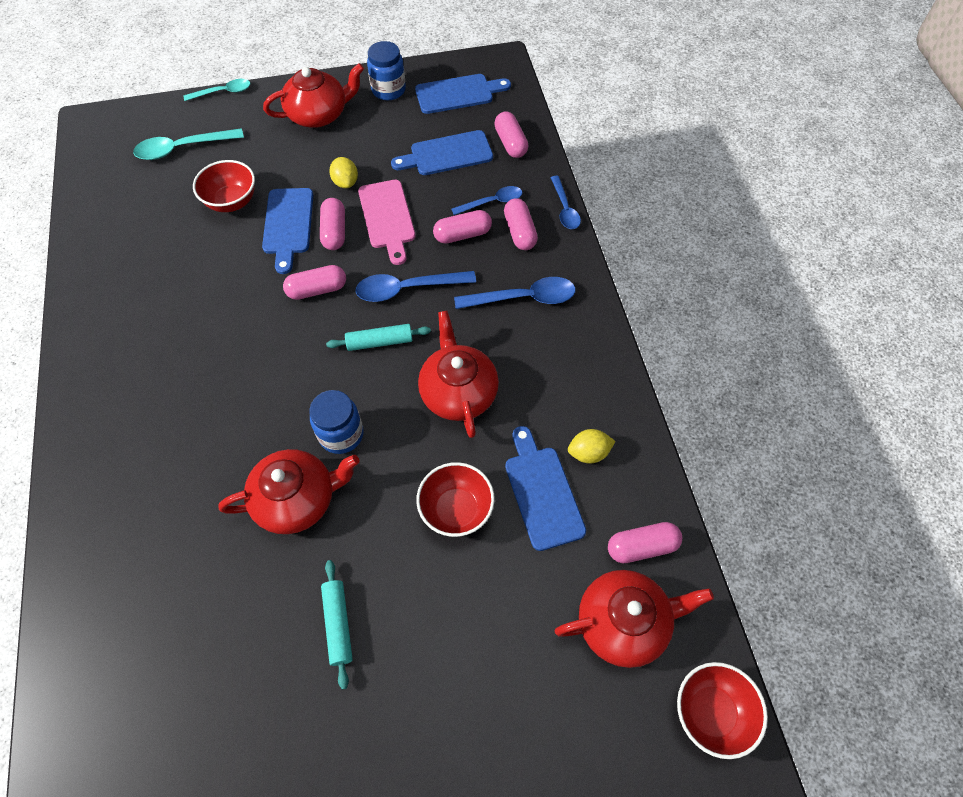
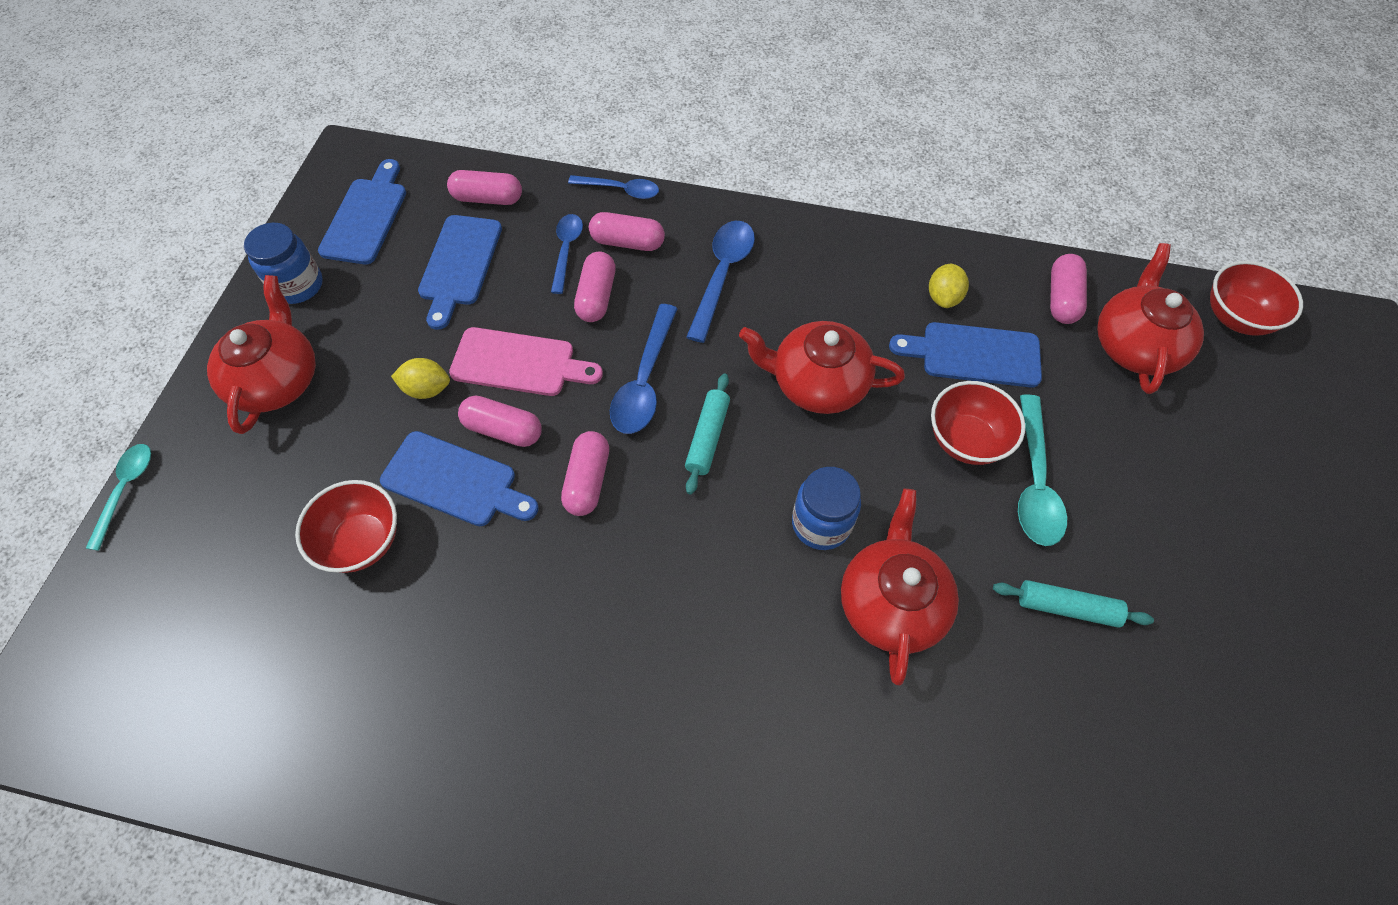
camera: 65 degrees left, 0 degrees up
turquoise spoon [133,128,244,160] -> turquoise spoon moved to [1018,394,1067,546]

